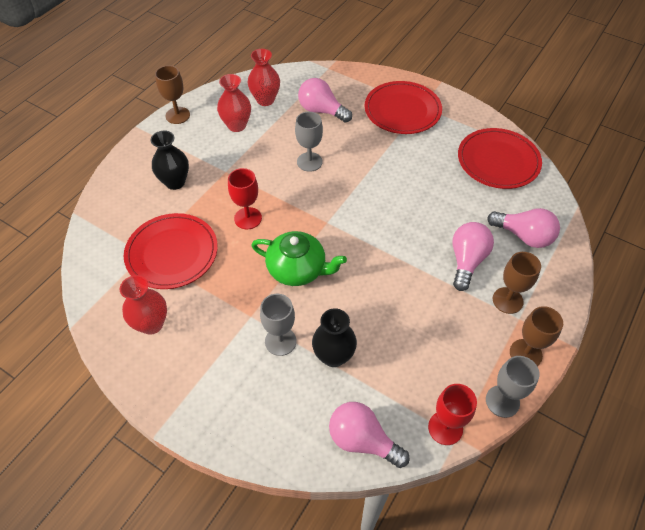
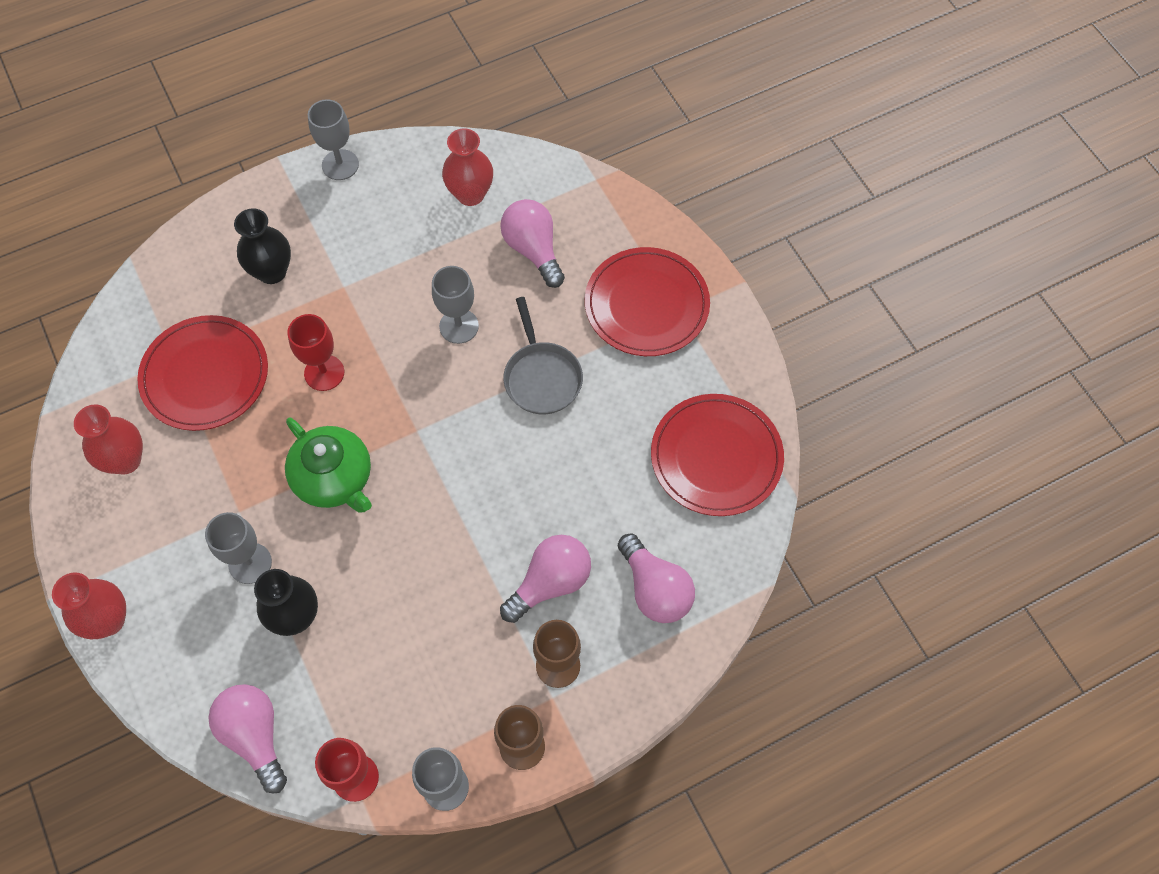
camera: 30 degrees right, 10 degrees up
brown goblet [155,65,190,124] -> grey goblet [308,99,359,180]
red vase [217,74,251,132] -> red vase moved to [52,572,126,640]
none -> grey pan [503,297,583,414]

